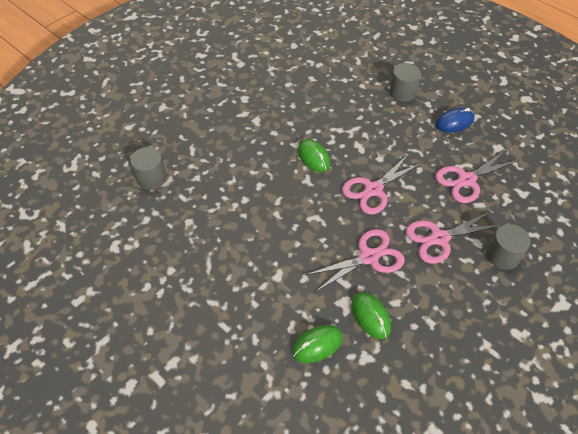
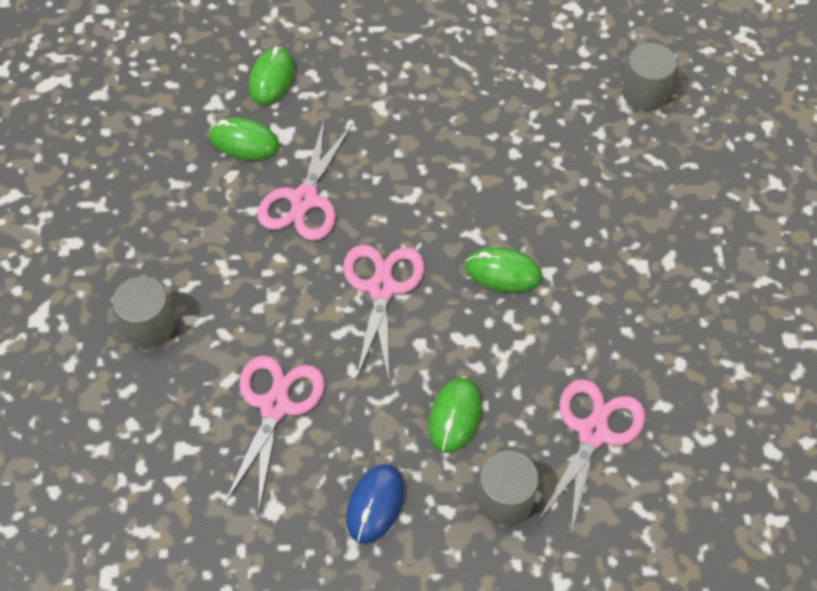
camera: 135 degrees right, 5 degrees up
pink scissors [406,211,503,264] -> pink scissors moved to [537,379,646,538]
none -> green mouse [428,378,482,453]

